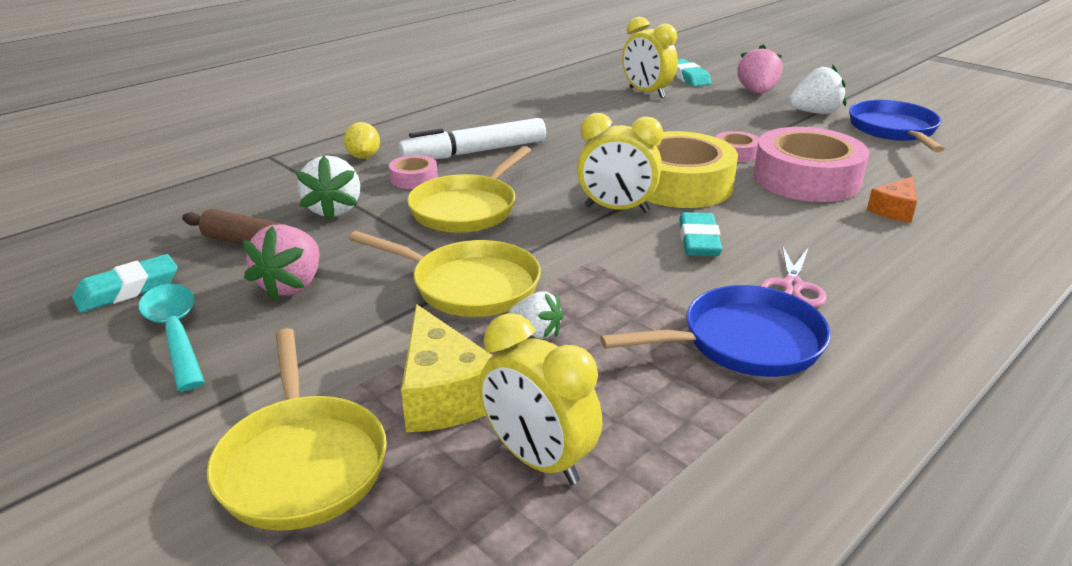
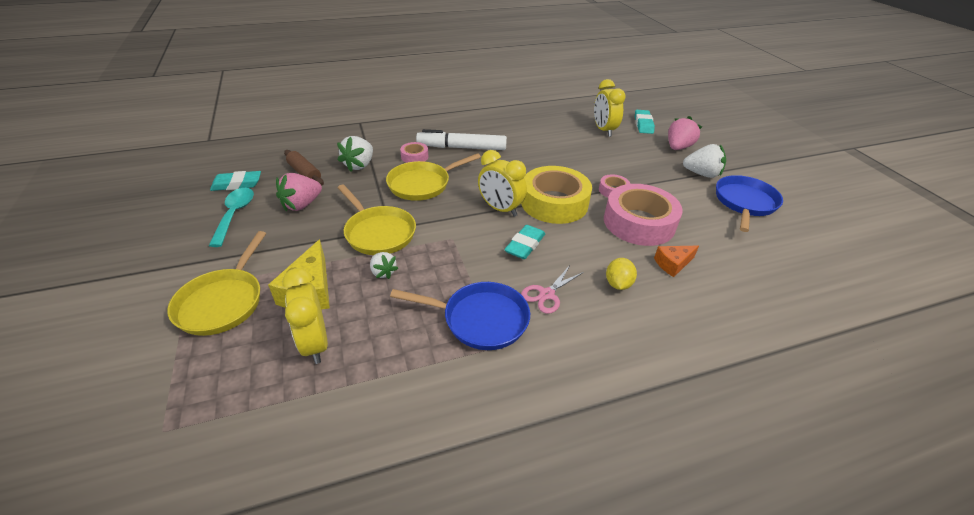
camera: 25 degrees right, 10 degrees up
yellow lemon [343,122,380,159] -> yellow lemon moved to [606,258,637,290]

